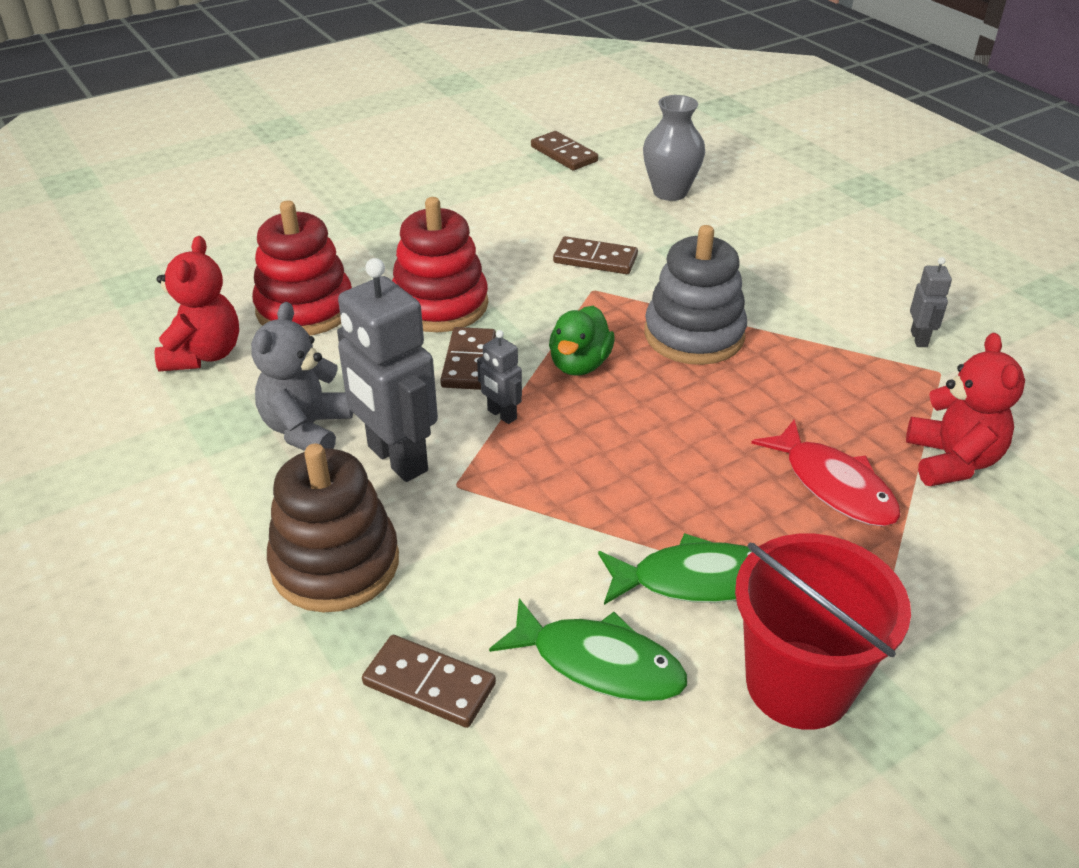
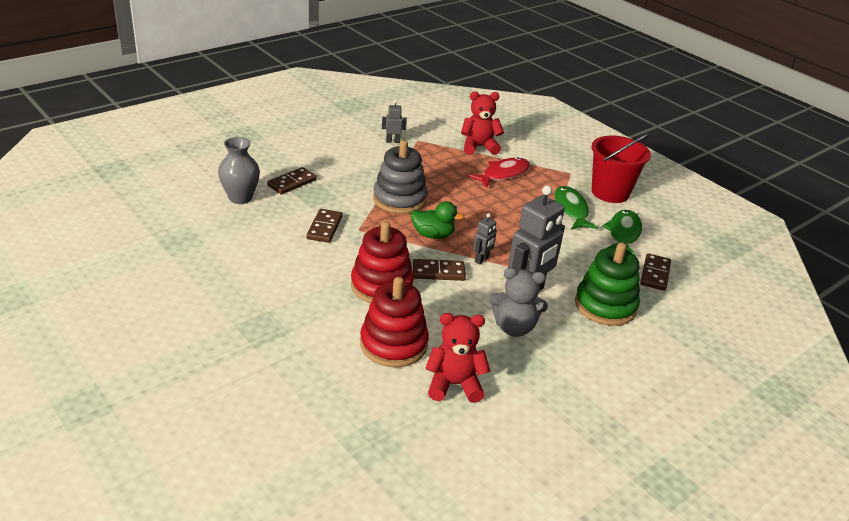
camera: 100 degrees left, 5 degrees down
brown stacking toy [267,443,399,613] -> green stacking toy [575,242,640,326]
brown domino [531,131,598,170] -> brown domino moved to [267,167,317,194]

